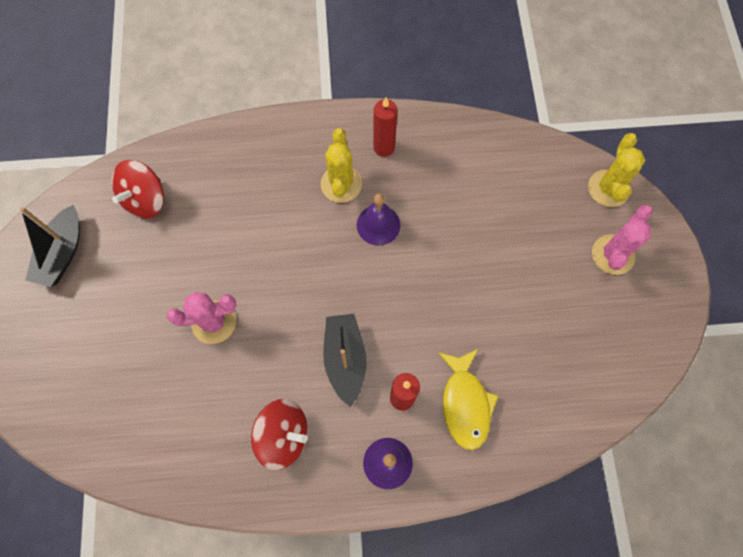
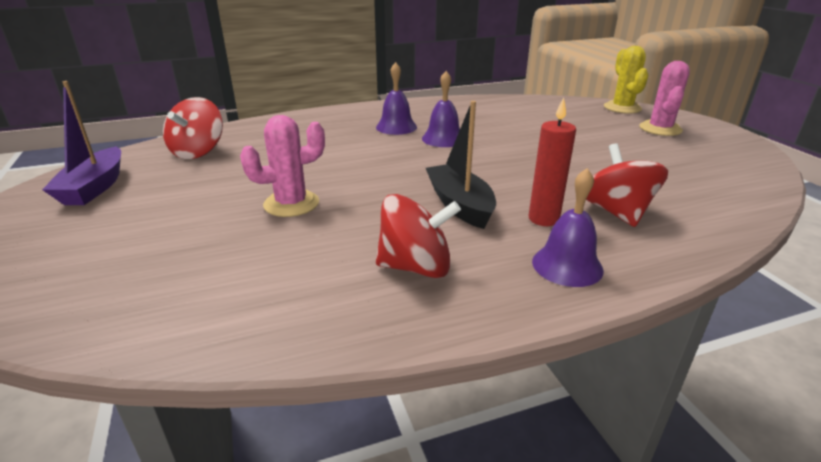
camera: 15 degrees left, 40 degrees down
black boat [20,205,80,287] -> purple boat [42,81,121,205]
yellow cactus [320,128,362,203] -> purple bell [376,62,417,135]
red candle [373,97,398,157] -> none
yellow fish [438,349,498,450] -> red spinning top [586,143,668,227]

